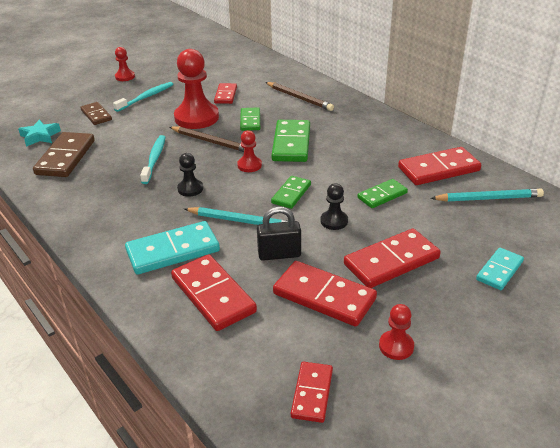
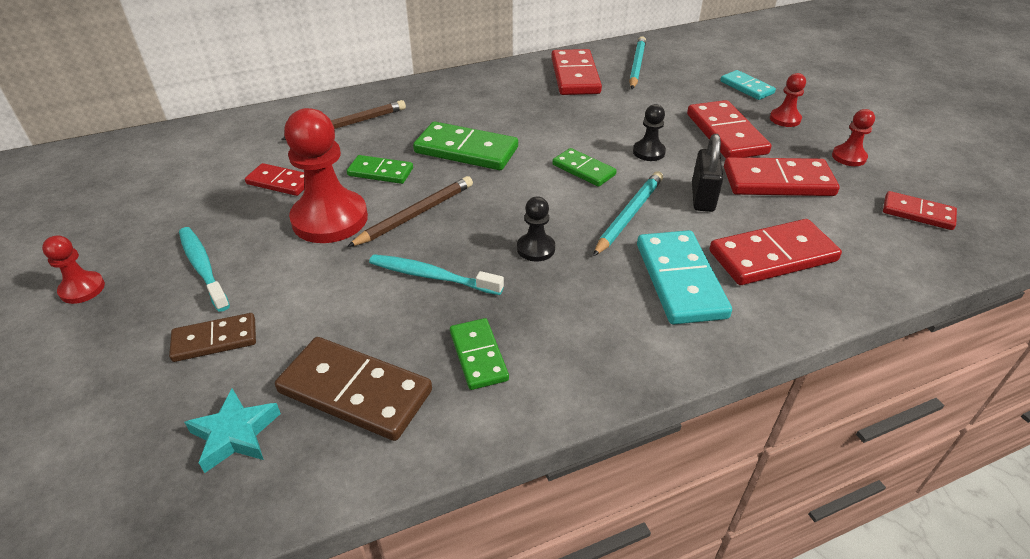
camera: 75 degrees left, 5 degrees up
red pawn [237,130,262,172] -> red pawn moved to [770,73,806,127]
red domino [273,261,377,327] -> red domino turned 45 degrees clockwise [724,157,840,196]
green domino [357,179,408,208] -> green domino moved to [450,318,509,390]

